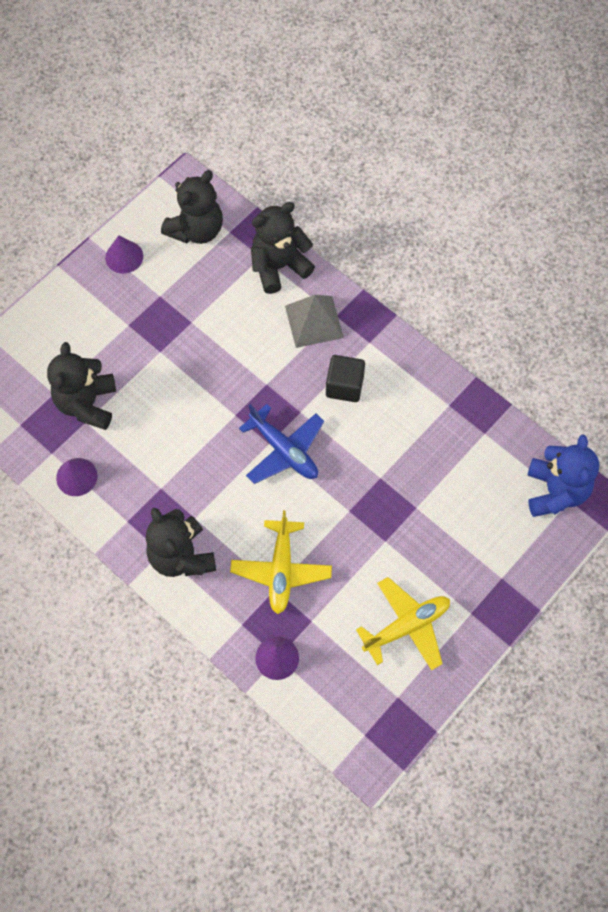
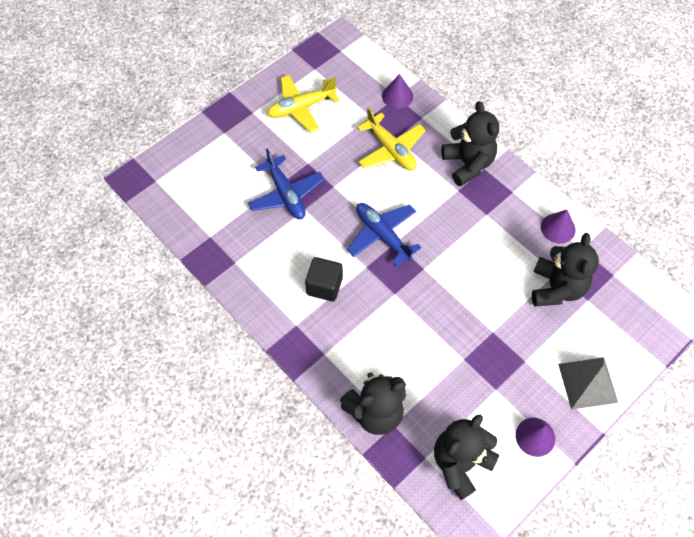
camera: 175 degrees left, 5 degrees down
yellow plane [230,510,332,614] -> yellow plane turned 135 degrees clockwise [357,107,426,171]
grey pyramid [285,295,344,348] -> grey pyramid moved to [558,358,618,410]
blue teddy bear [527,434,599,517] -> none
none -> blue plane [248,148,325,219]

